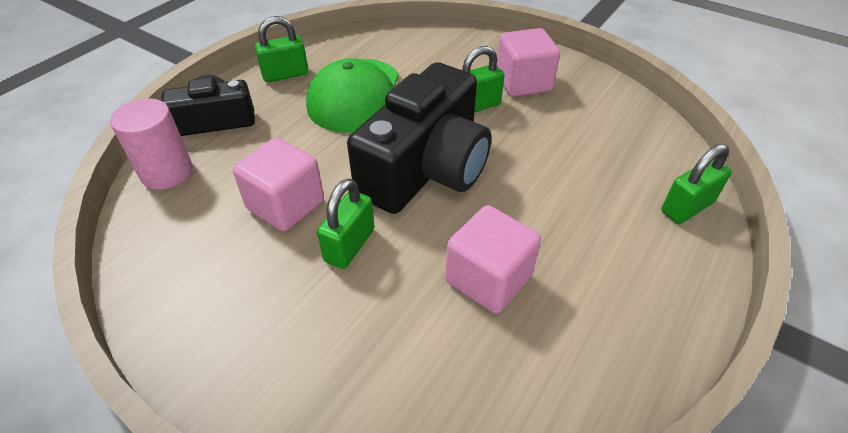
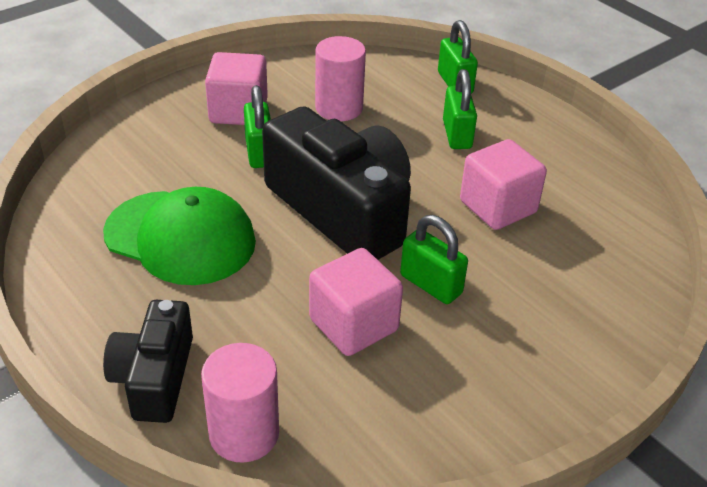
camera: 75 degrees left, 5 degrees down
green padlock [255,16,308,82] -> green padlock moved to [443,69,477,149]
none -> pink cylinder [315,36,366,121]

